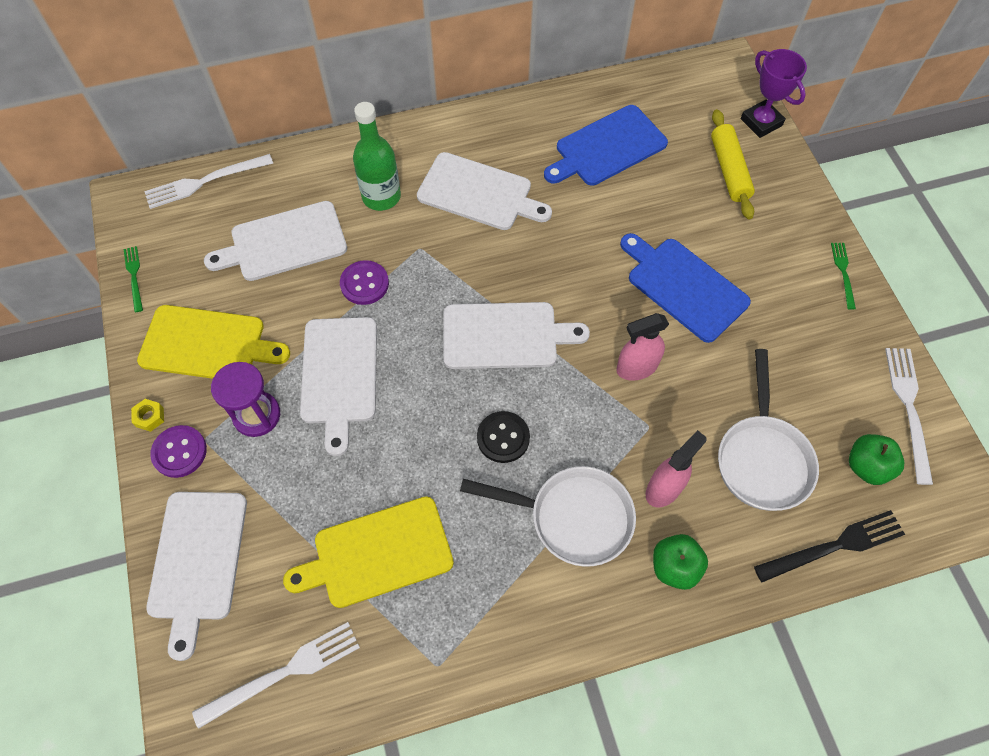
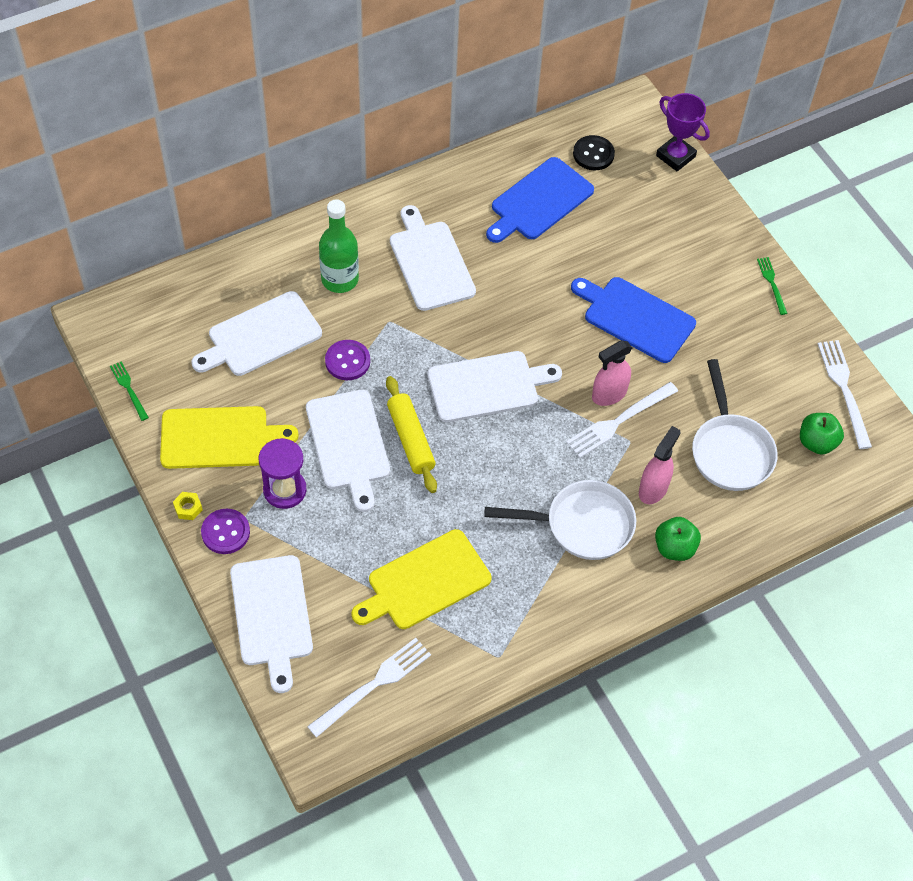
camera: 15 degrees left, 5 degrees down
white fork [144,154,273,209] -> white fork moved to [566,382,678,458]
white cutting board [417,152,552,230] -> white cutting board turned 120 degrees counterclockwise [390,205,476,311]
black button [477,411,530,463] -> black button moved to [573,135,615,170]
yellow rolling pin [711,109,755,219] -> yellow rolling pin moved to [386,376,437,493]
black fork [754,510,905,582] -> none

